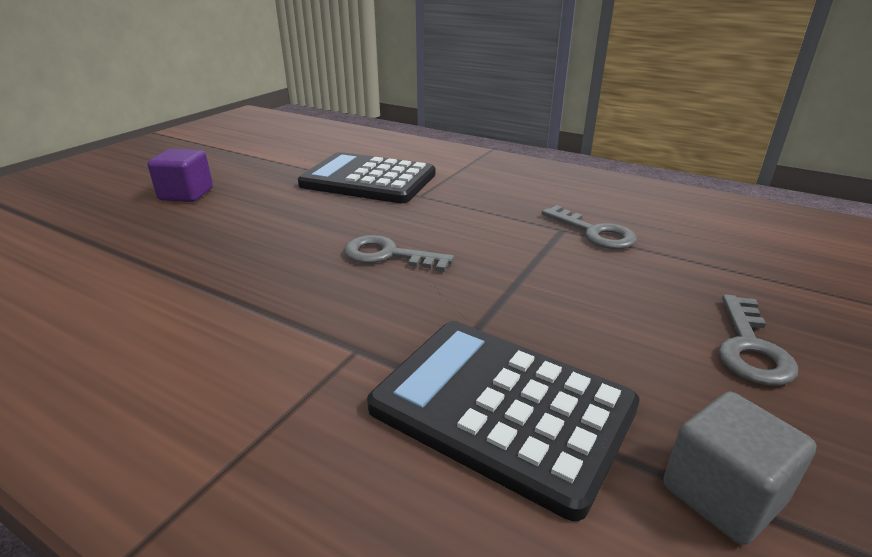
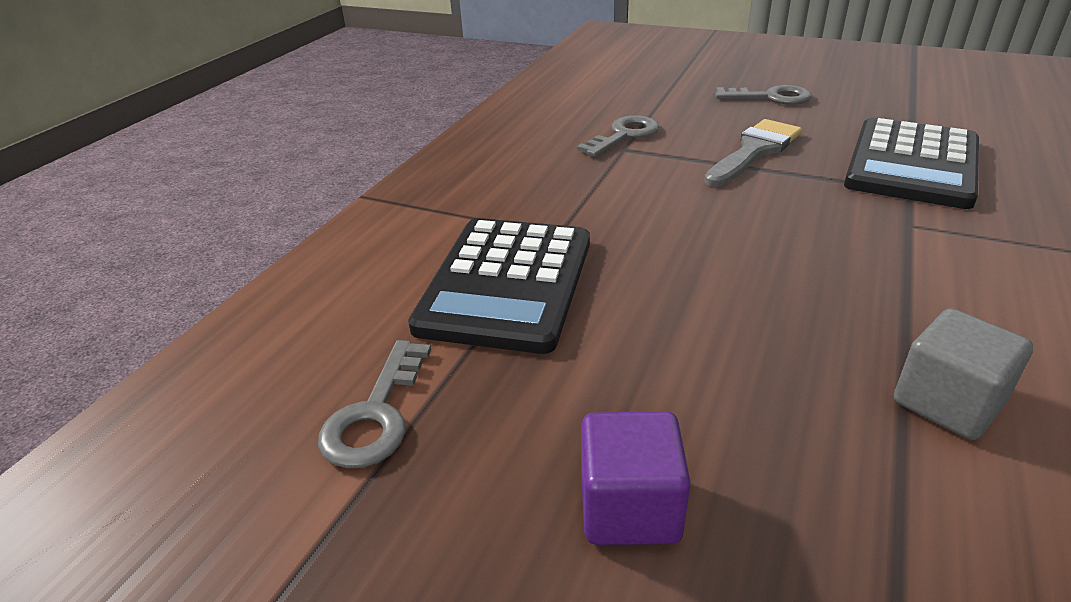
camera: 95 degrees left, 5 degrees up
grey key [344,235,454,272] -> grey key moved to [318,340,431,469]
grey cube [663,392,816,545] -> grey cube moved to [894,308,1033,440]
none -> grey brush [704,119,802,187]

